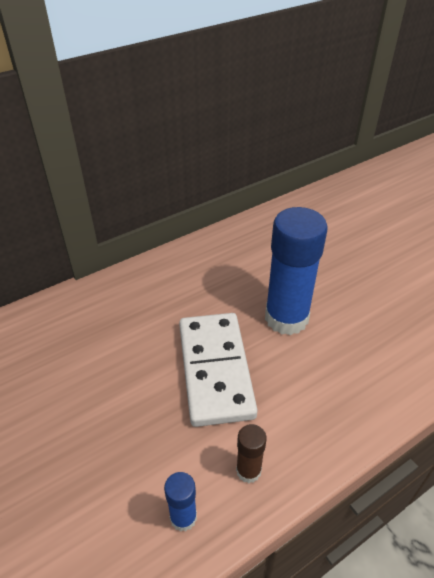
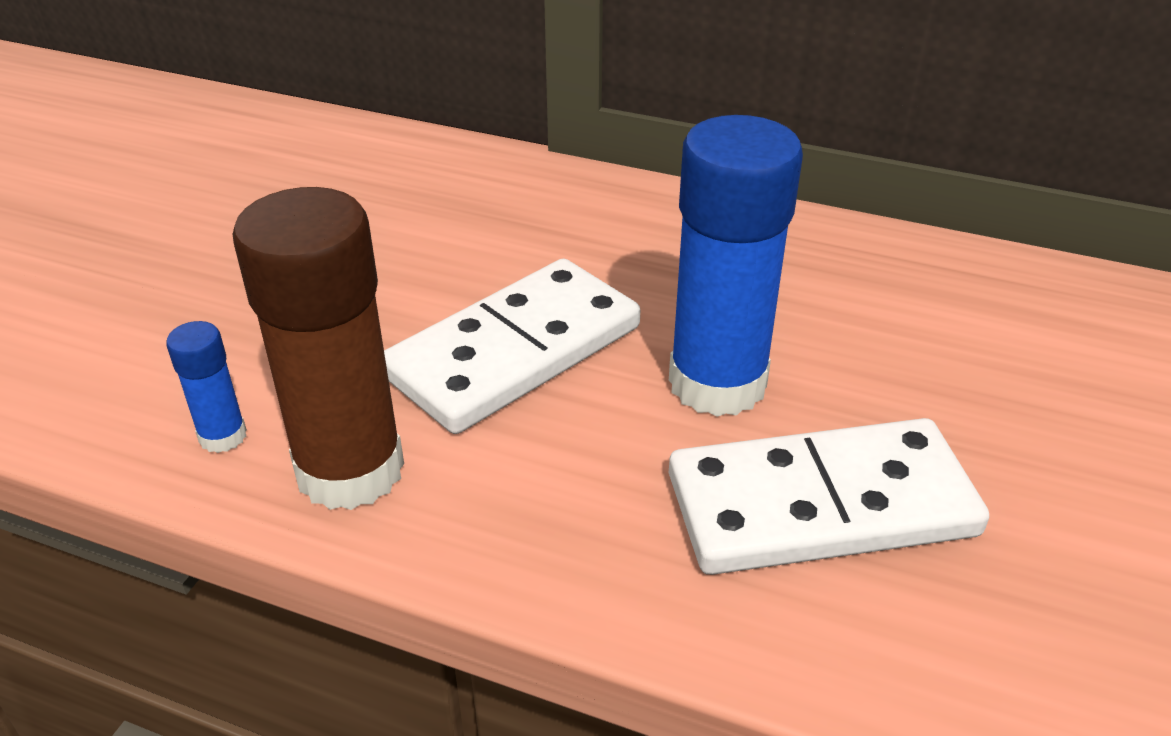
camera: 55 degrees right, 5 degrees down
brown glue stick [236,424,267,483] -> brown glue stick [233,187,404,510], size x2.21
none -> white domino [669,418,989,575]

